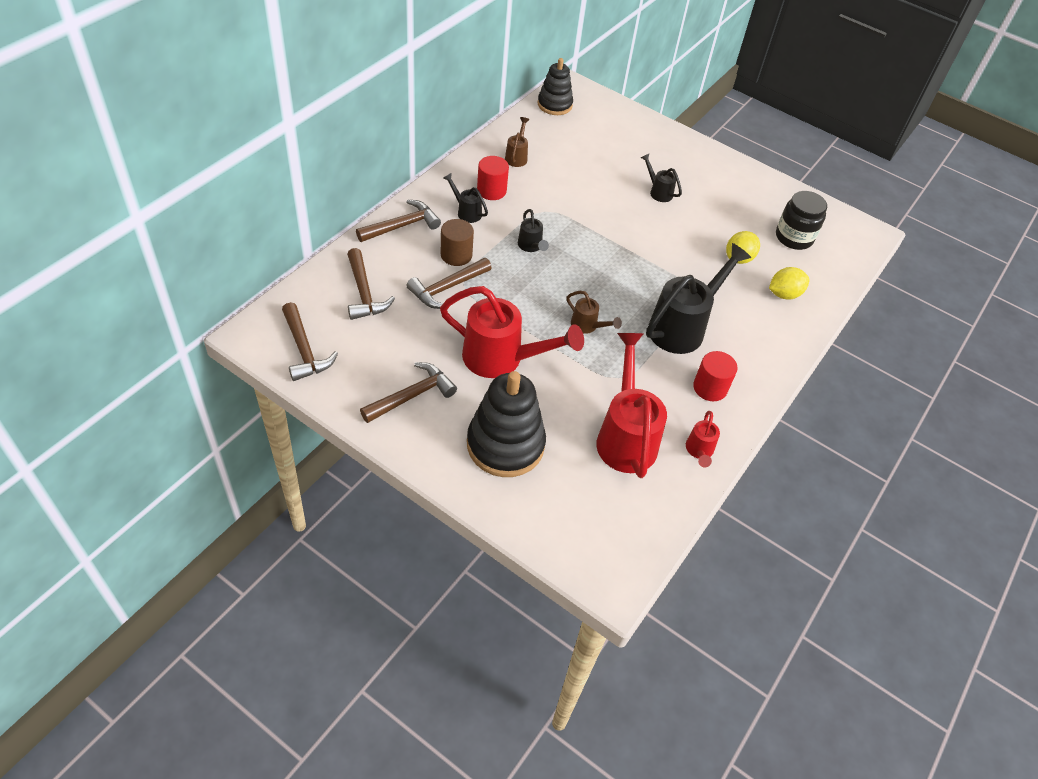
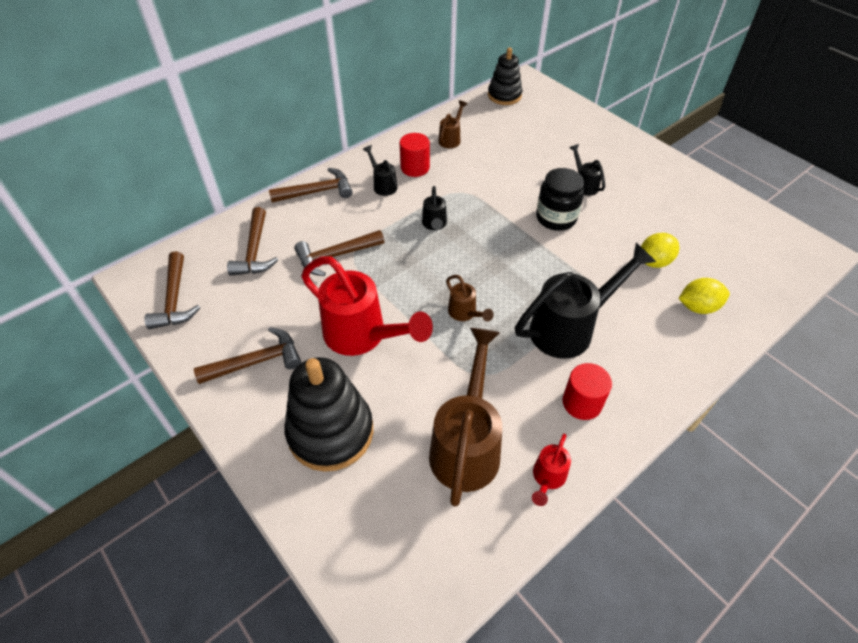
camera: 20 degrees right, 0 degrees up
brown cylinder [441,219,474,266] -> none
red watering can [596,333,667,478] -> brown watering can [429,328,502,507]
black jar [776,191,827,250] -> black jar moved to [536,168,584,231]

